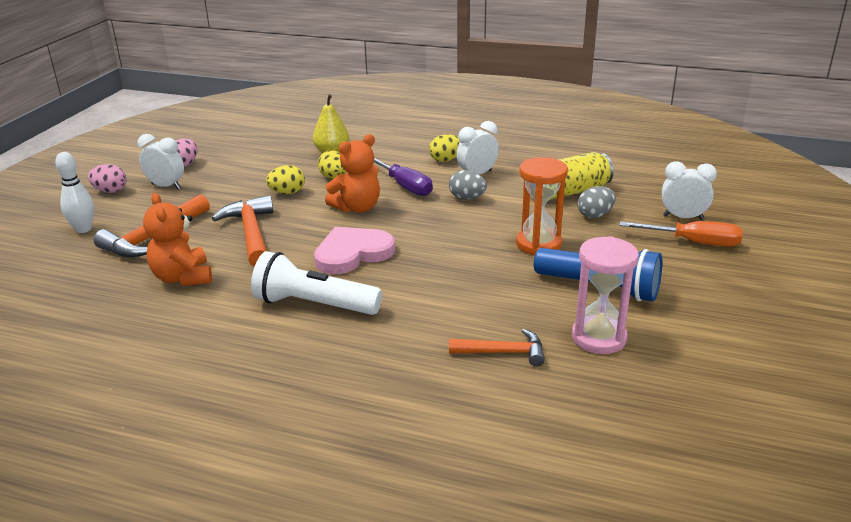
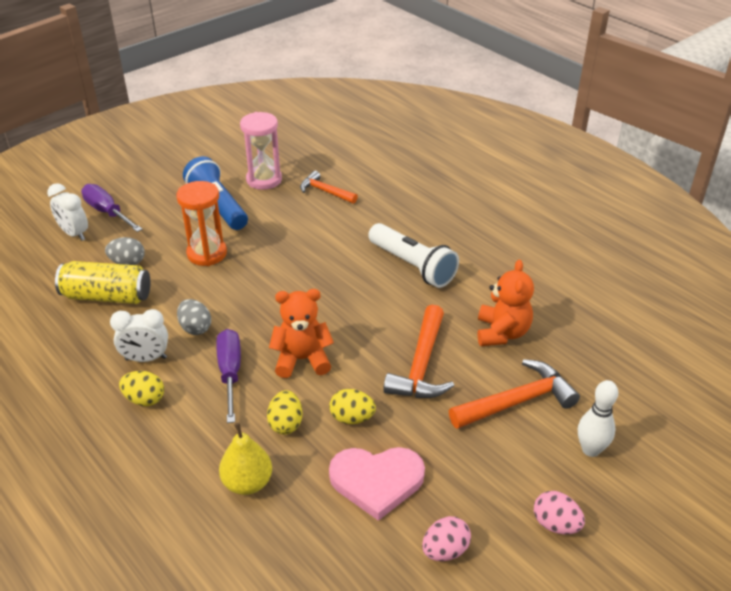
camera: 150 degrees left, 10 degrees up
white clock [138,134,184,189] -> none
pink heart [314,227,395,274] -> pink heart moved to [329,447,425,521]
orange screwdriver [620,221,743,247] -> purple screwdriver [81,184,143,232]

